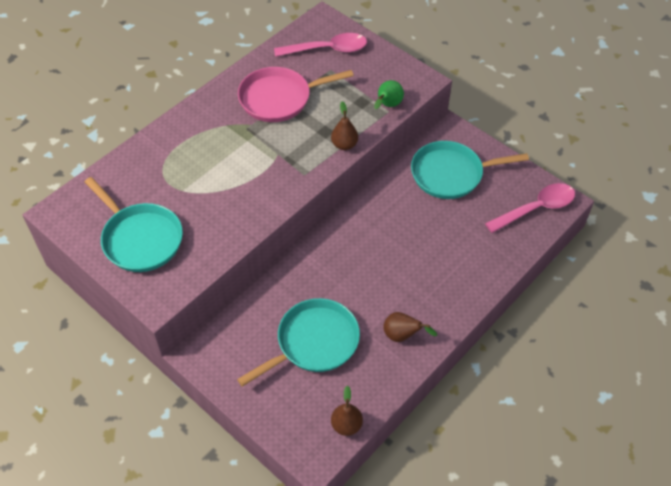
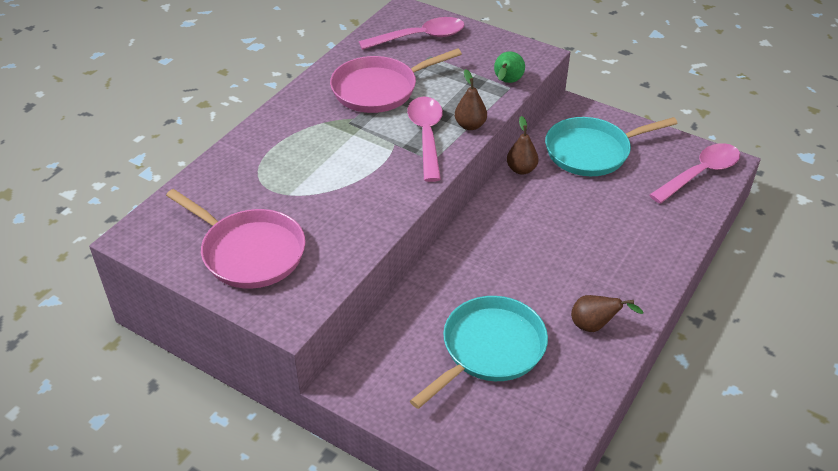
camera: 10 degrees left, 10 degrees down
turquoise pan [85,177,183,272] -> pink pan [166,189,305,289]
brown pear [331,386,363,436] -> brown pear moved to [507,116,538,174]
none -> pink spoon [407,96,443,182]

